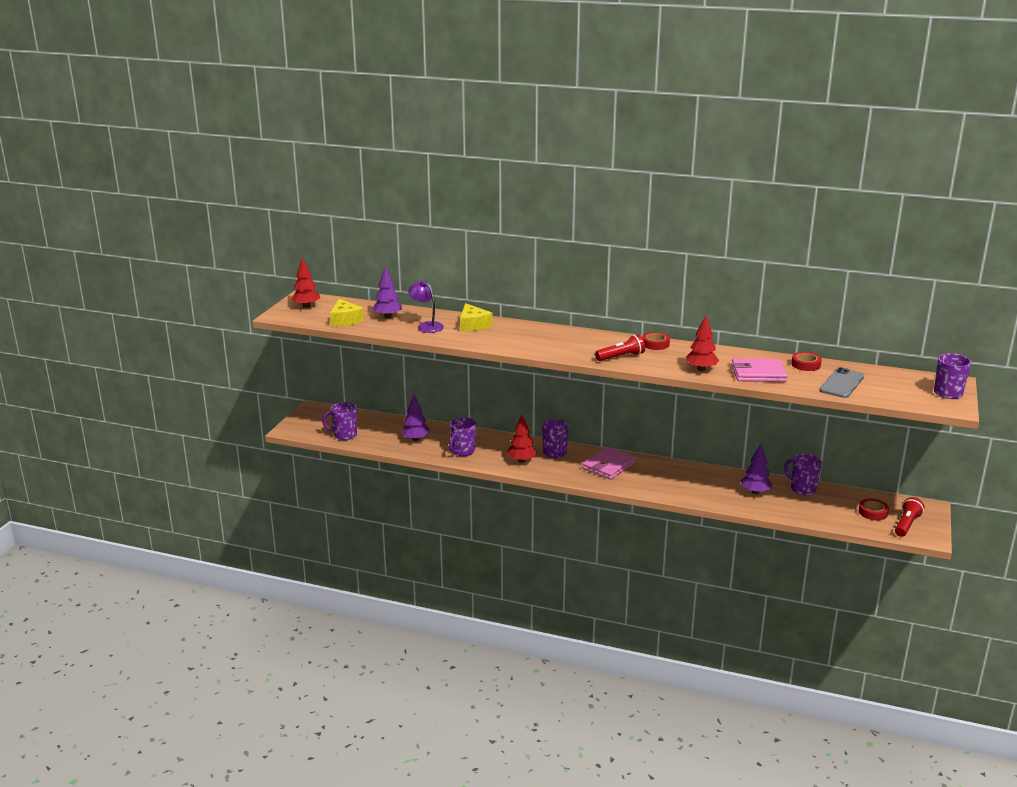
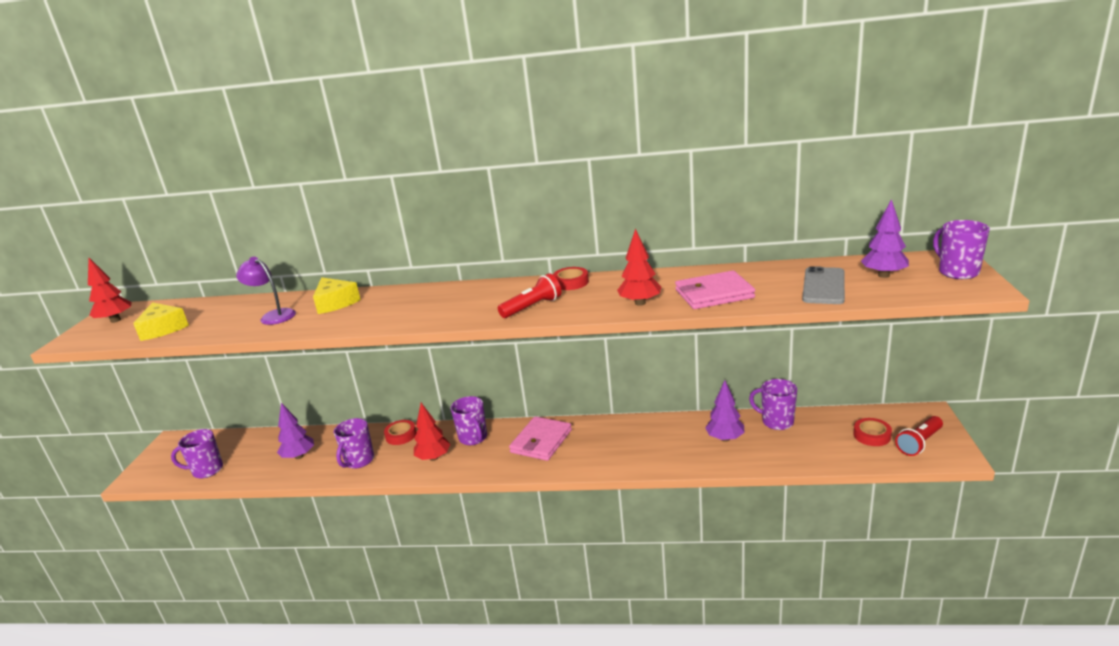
camera: 10 degrees left, 0 degrees up
purple tree [373,267,402,318] -> purple tree moved to [861,199,909,278]
red tape [791,352,822,371] -> red tape moved to [384,420,416,445]
red flashlight [895,497,925,537] -> red flashlight turned 150 degrees counterclockwise [895,416,943,456]

